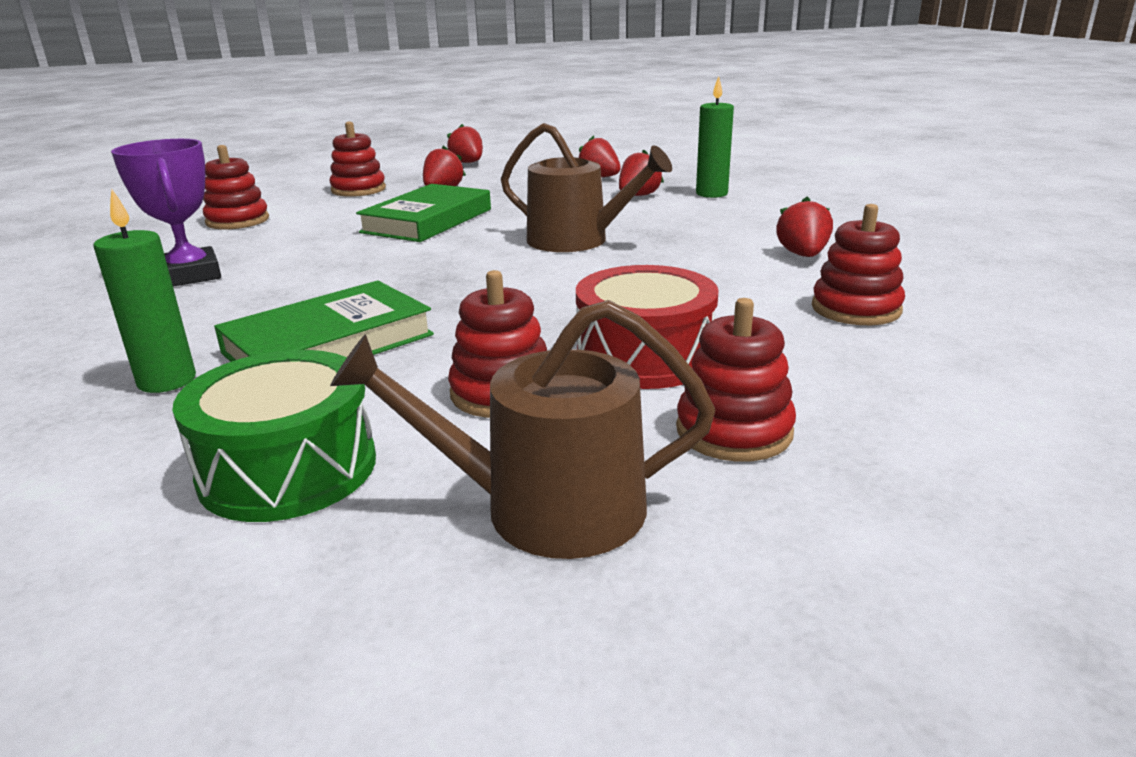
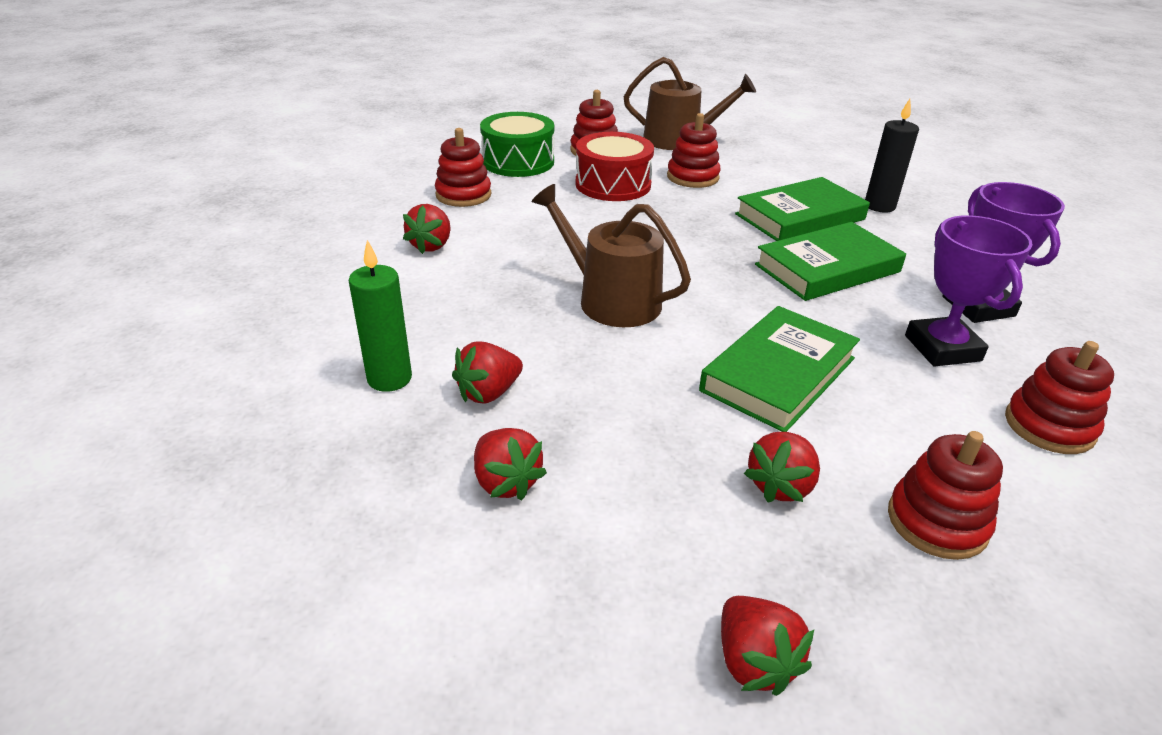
camera: 170 degrees left, 10 degrees up
green candle [93,189,196,393] -> black candle [865,99,919,212]
green drum [172,350,376,522] -> green drum moved to [480,112,554,177]
none -> green book [755,222,906,301]
none -> purple trophy [905,215,1033,367]

